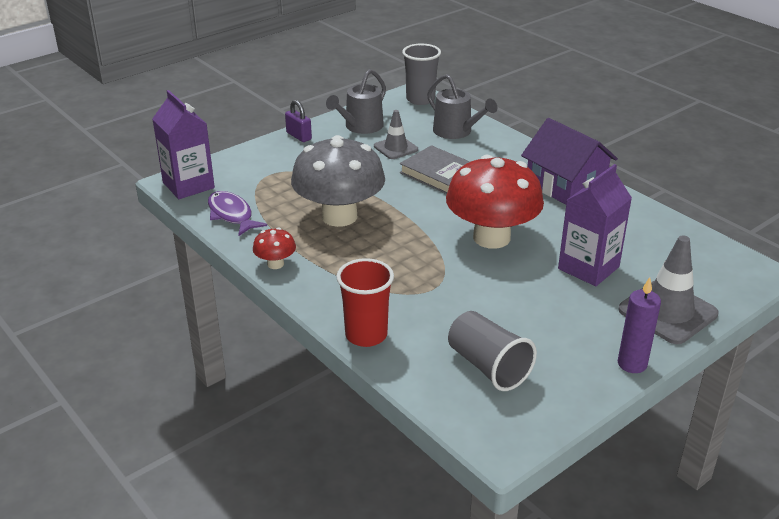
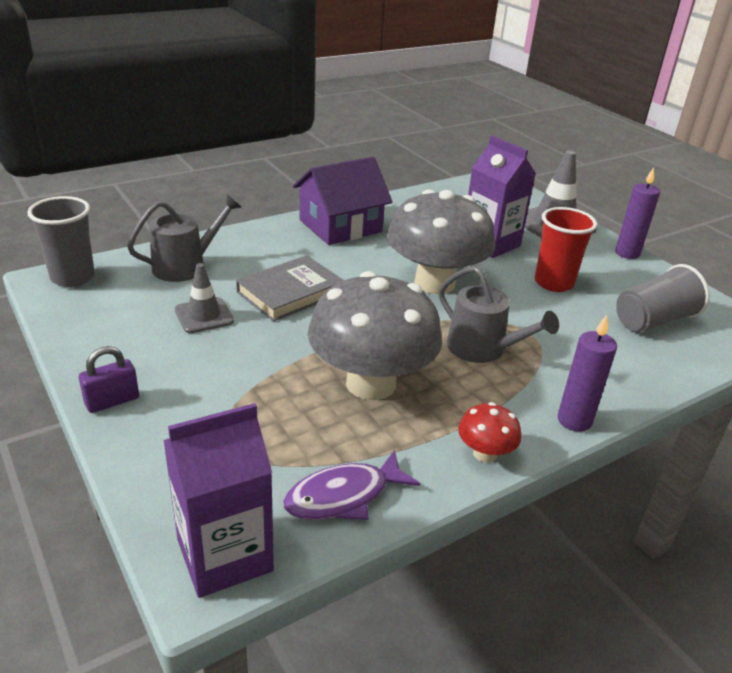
camera: 85 degrees left, 0 degrees up
grey watering can [326,69,386,134] -> grey watering can moved to [439,266,559,363]
red cup [336,258,394,347] -> red cup moved to [535,207,597,292]
red mushroom [446,155,544,249] -> grey mushroom [386,189,495,294]
none -> purple candle [558,315,617,432]

